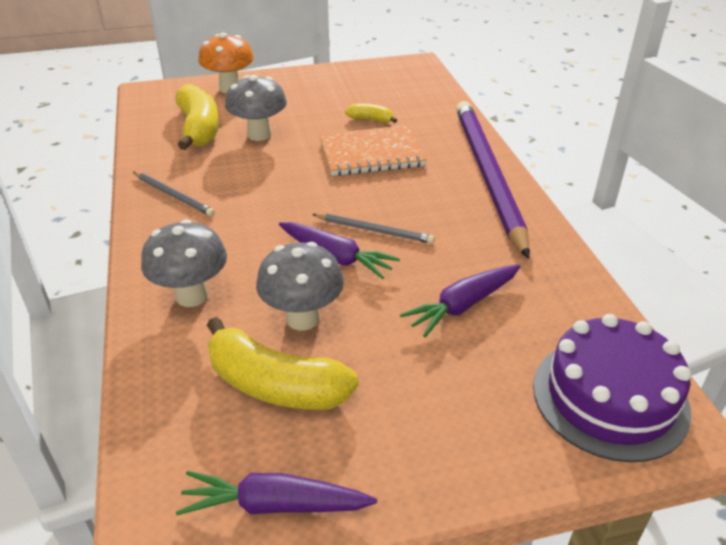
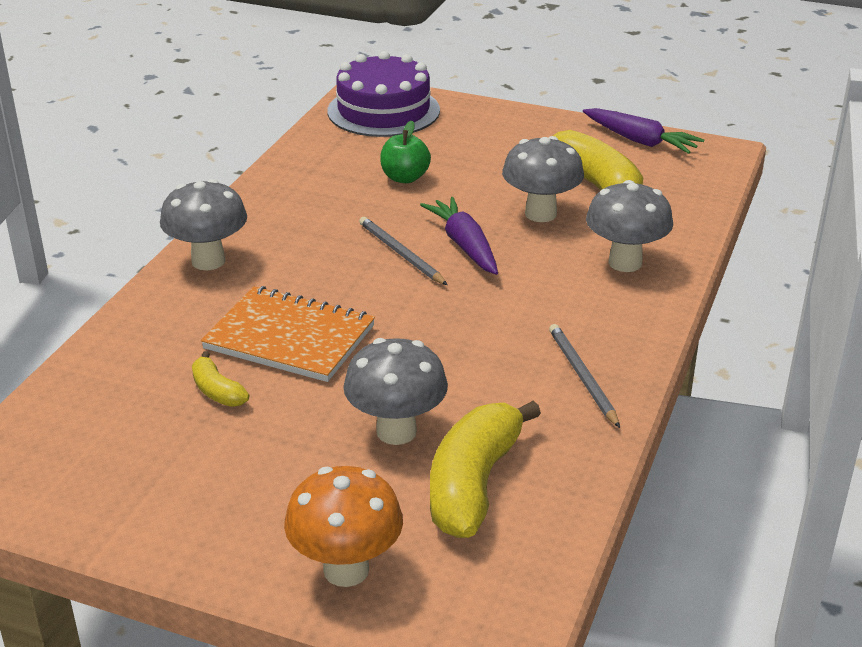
camera: 145 degrees left, 5 degrees down
purple carrot [400,265,521,337] -> green apple [380,121,431,183]
purple pencil [456,101,530,259] -> grey mushroom [160,179,247,270]

